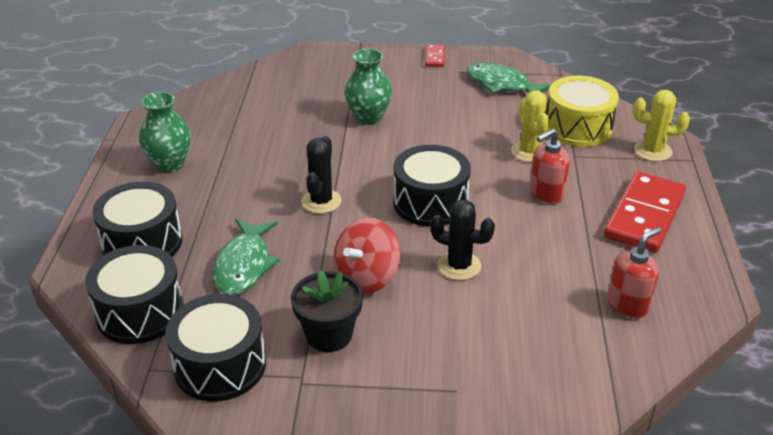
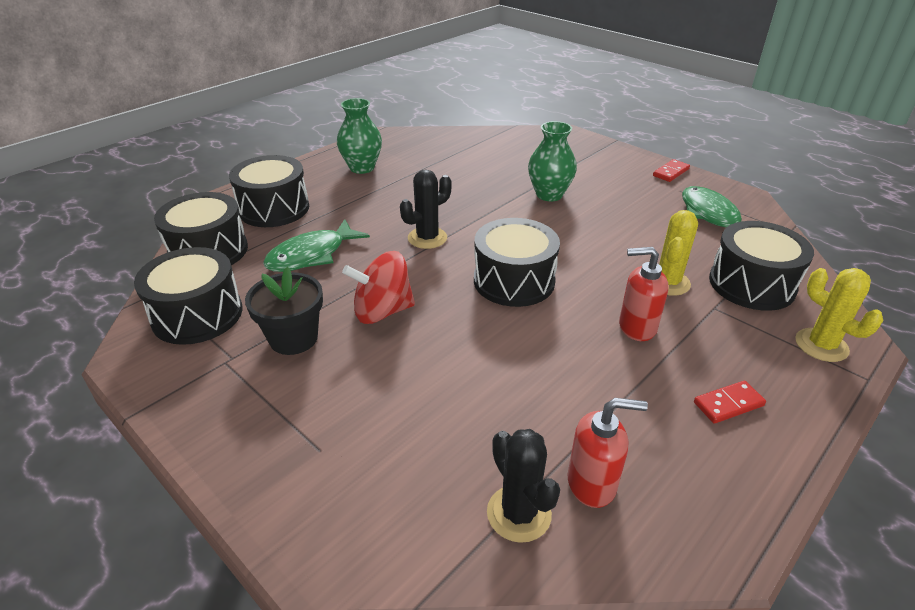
camera: 40 degrees right, 0 degrees up
black cactus [430,200,495,280] -> black cactus moved to [487,429,560,543]
yellow drum [546,75,619,147] -> black drum [709,221,814,311]
red domino [604,171,686,253] -> red domino [694,381,766,424], size x0.44

